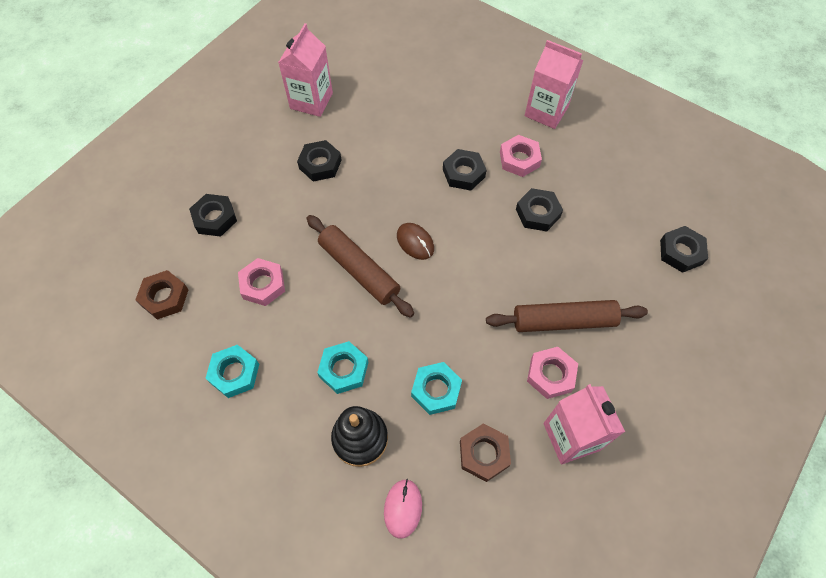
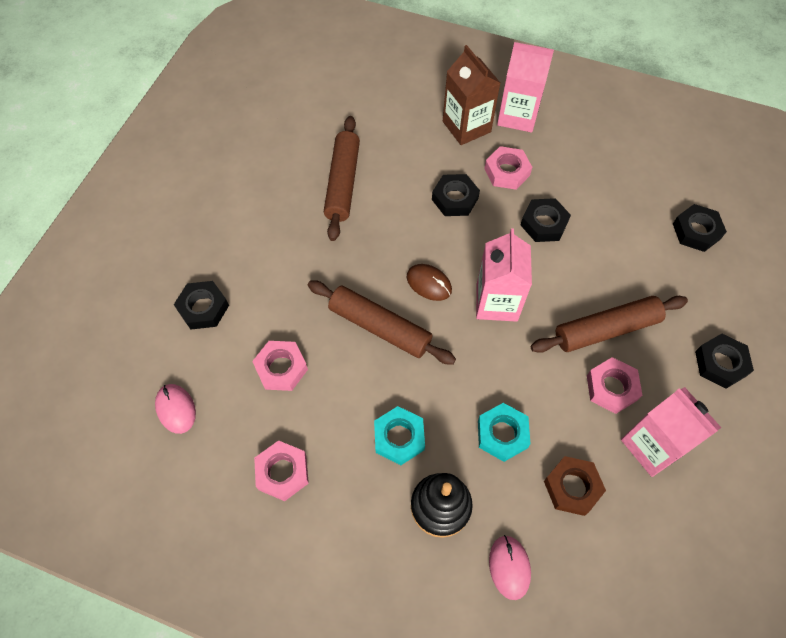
camera: 15 degrees left, 0 degrees up
brown nut [135,270,189,320] -> pink mouse [155,384,196,434]
turquoise nut [205,345,259,398] -> pink nut [254,440,309,501]
pink carton [278,23,333,117] -> pink carton moved to [476,228,532,322]
black nut [297,140,342,182] -> black nut moved to [695,334,754,389]
none -> brown rolling pin [324,116,360,241]
none -> brown carton [443,45,500,145]

